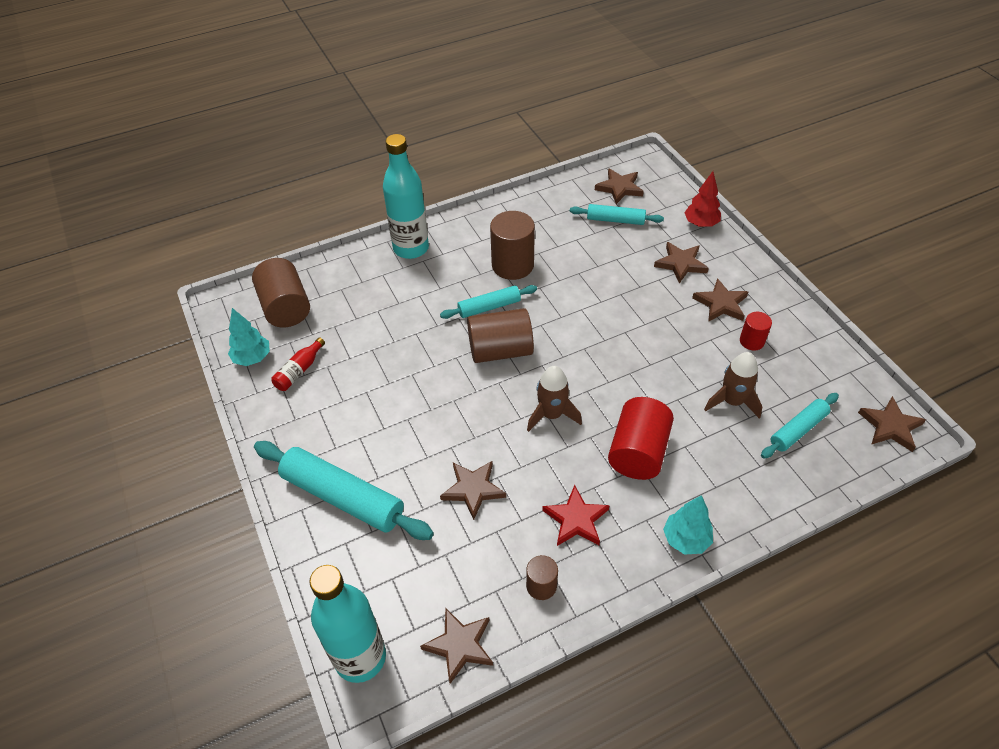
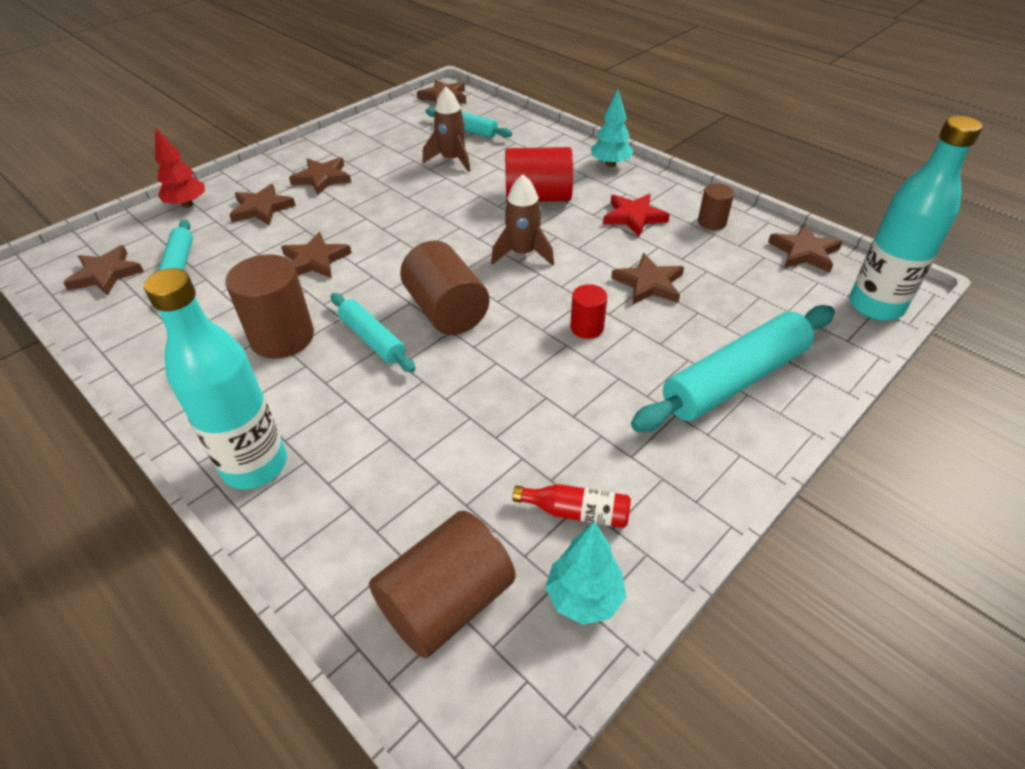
camera: 110 degrees left, 5 degrees down
turquoise rolling pin [254,441,434,540] -> turquoise rolling pin turned 45 degrees clockwise [631,305,835,432]
red cylinder [740,312,772,351] -> red cylinder moved to [570,284,607,339]
none -> brown star [281,232,352,278]

